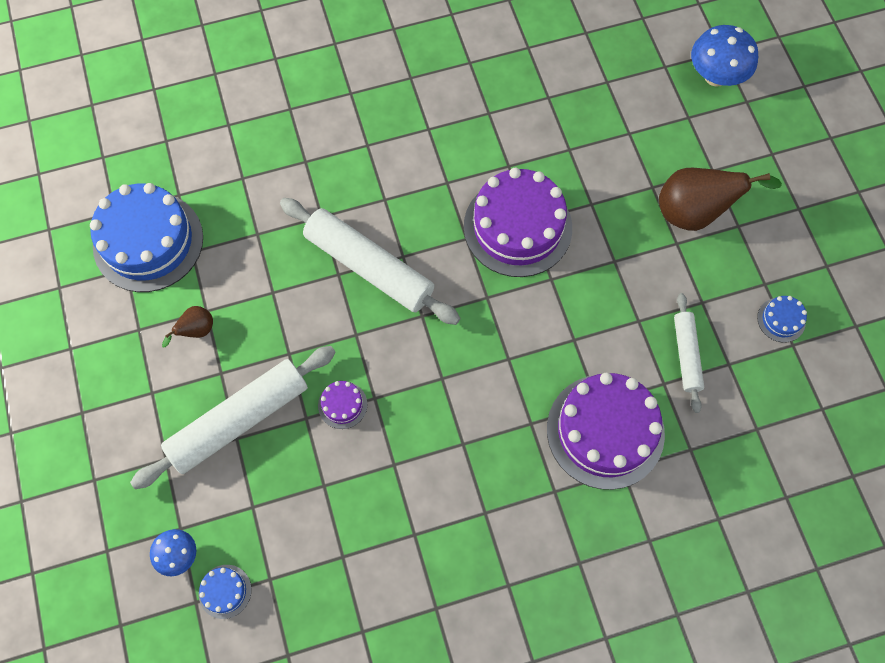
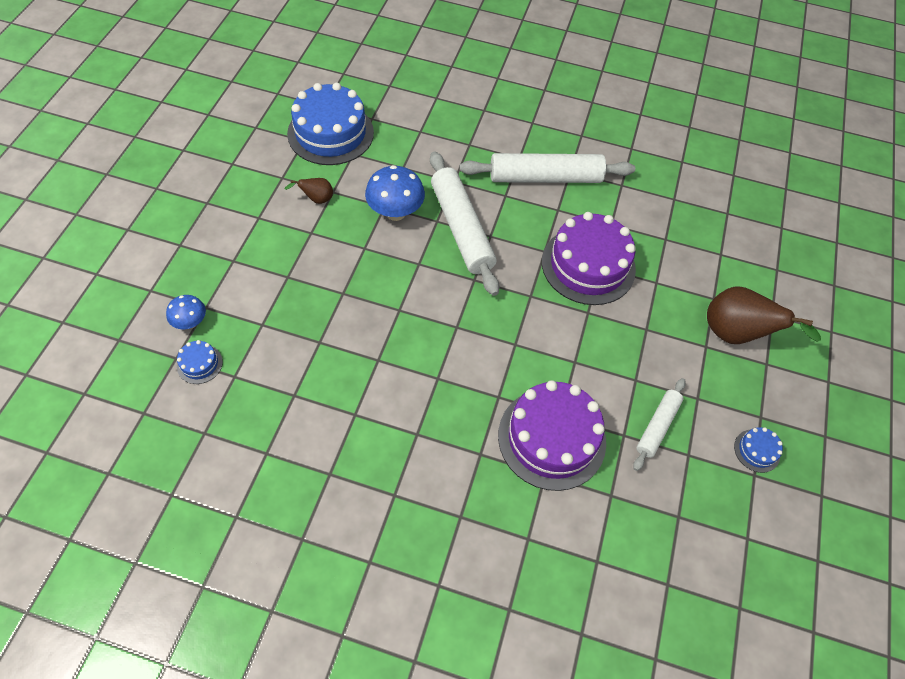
camera: 30 degrees right, 10 degrees down
white rolling pin [130,346,336,489] -> white rolling pin moved to [460,153,635,183]
purple cake [318,381,367,429] -> none
blue mushroom [691,25,758,87] -> blue mushroom moved to [365,165,425,221]

